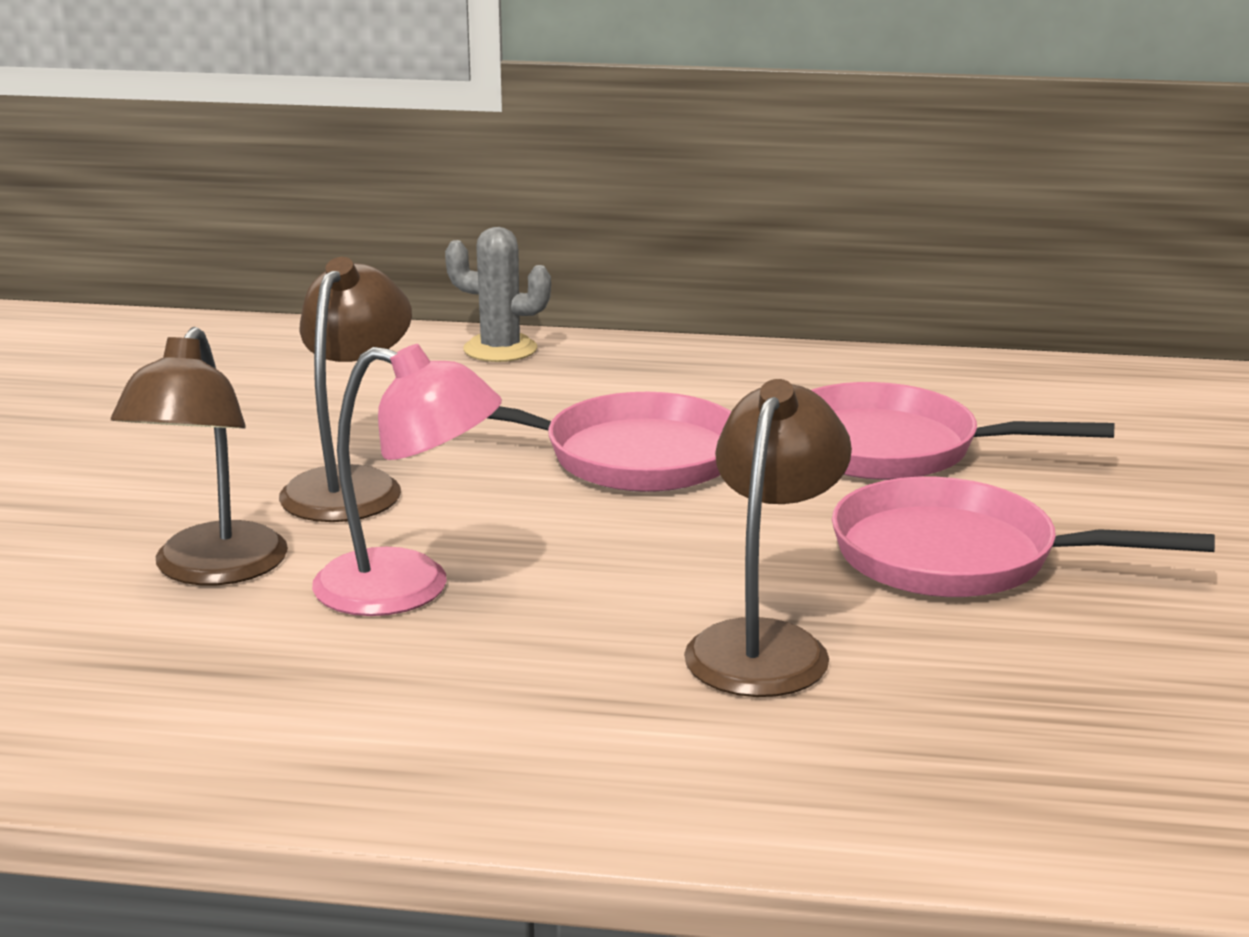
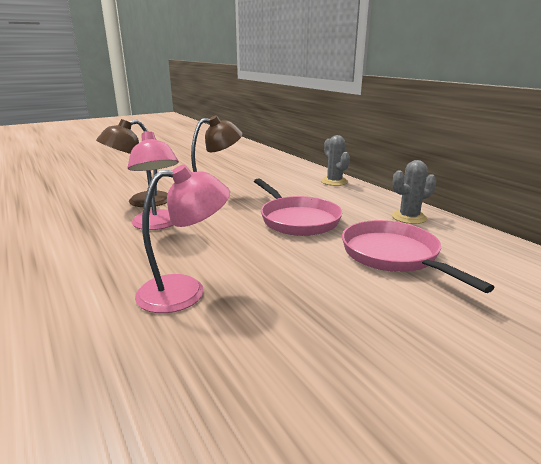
camera: 50 degrees right, 0 degrees up
brown lamp [684,379,852,697] -> pink lamp [135,165,230,313]
pink pan [832,477,1215,597] -> none
none -> grey cactus [392,160,437,224]

